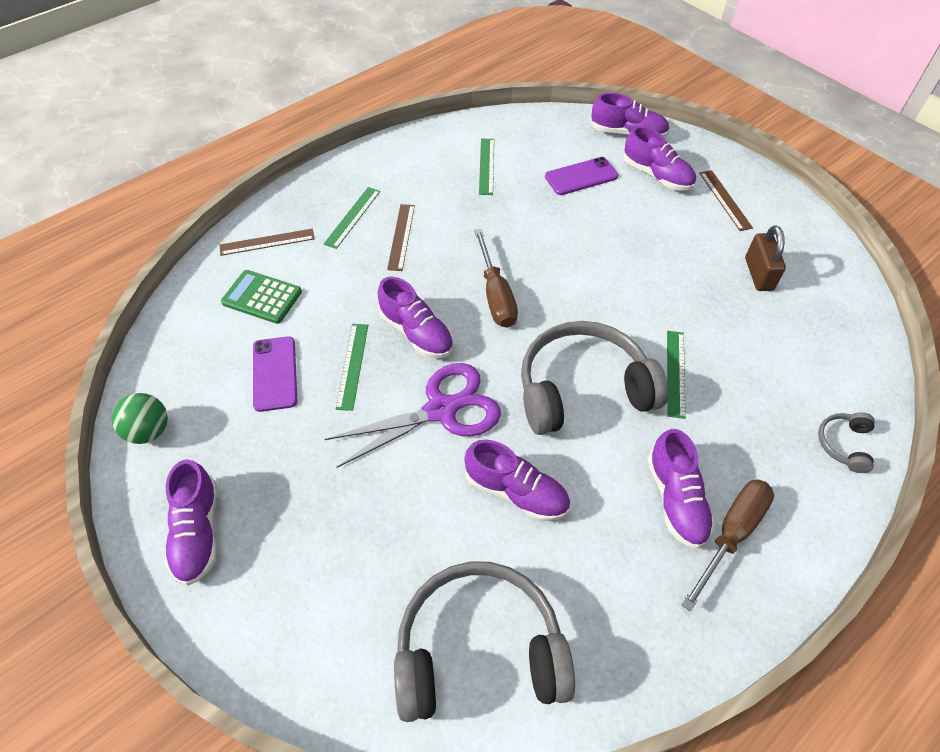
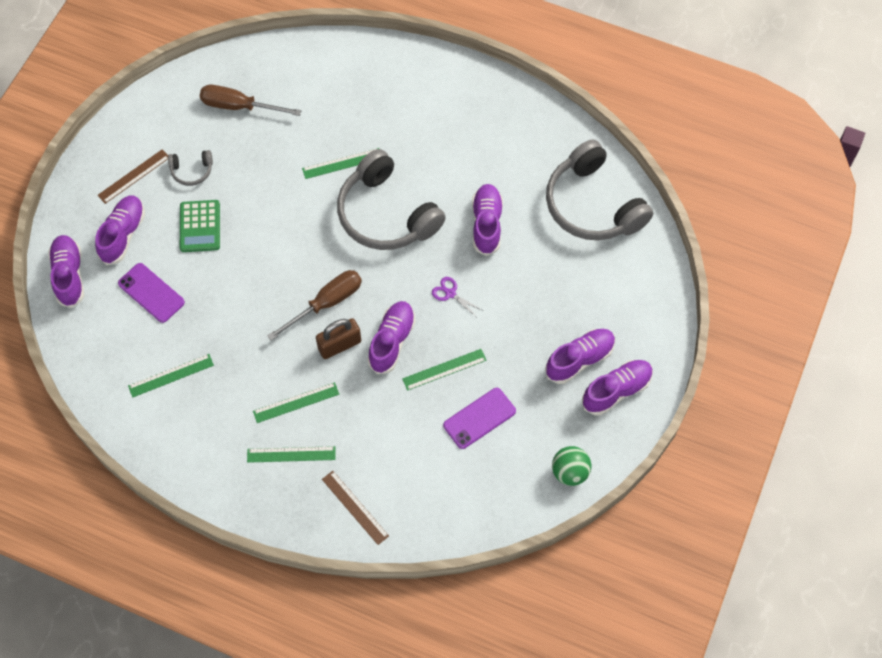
camera: 115 degrees left, 10 degrees up
green calculator [221,270,302,324] -> green calculator moved to [180,200,220,252]
purple scissors [325,363,501,468] -> purple scissors [432,277,482,316], size x0.42
brown ruler [387,204,415,271] -> green ruler [253,382,339,423]
purple shoe [647,429,715,549] -> purple shoe moved to [545,329,615,384]
brown screwdriver [681,479,774,612] -> brown screwdriver moved to [200,85,302,116]
brown padlock [745,226,786,291] -> brown padlock moved to [316,318,361,359]
grey headphones [818,412,875,473] -> grey headphones moved to [168,150,213,186]

